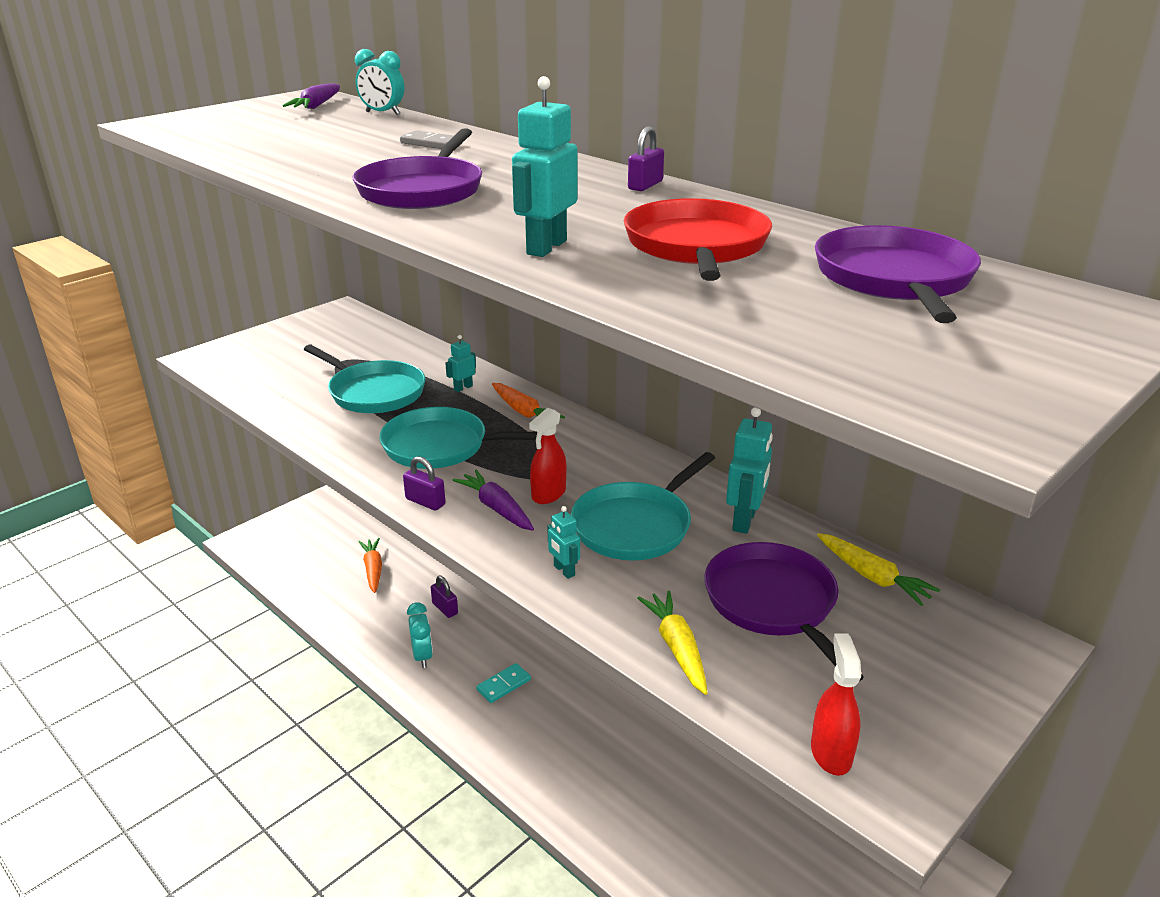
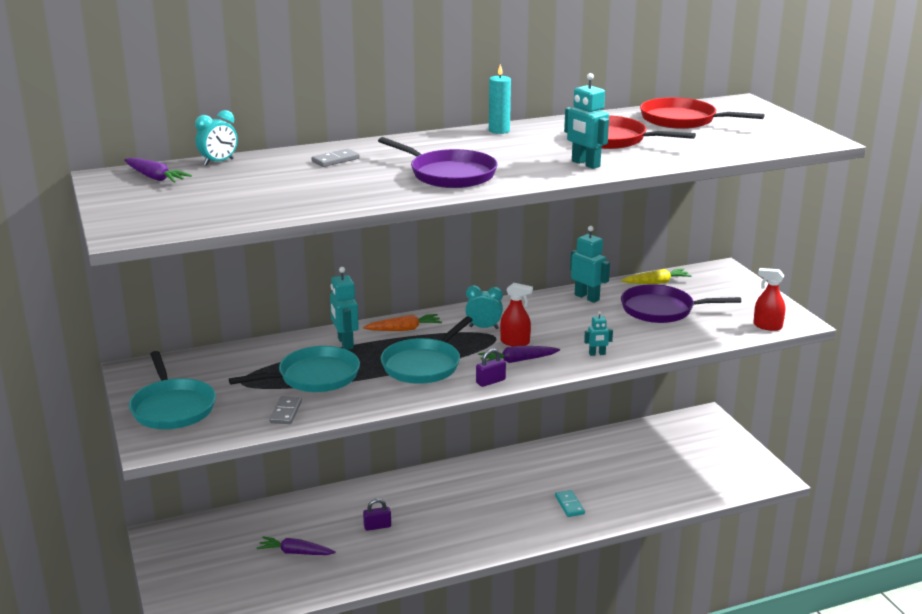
camera: 65 degrees left, 5 degrees down
orange carrot [358,538,382,593] -> purple carrot [257,537,336,555]
turquoise clock [407,602,433,668] -> turquoise clock moved to [465,285,503,329]
turquoise robot [445,335,476,392] -> turquoise robot [330,267,359,350], size x1.78
turquoise domino [476,663,531,703] -> turquoise domino moved to [555,490,585,517]
red spray bottle [529,408,566,504] -> red spray bottle turned 45 degrees counterclockwise [500,283,533,346]
turquoise pan [571,452,715,560] -> turquoise pan moved to [129,351,216,429]
purple padlock [628,127,664,191] -> turquoise candle [489,64,511,134]
yellow carrot [637,591,707,695] -> none
purple pan [815,225,981,323] -> red pan [640,97,765,129]
none -> grey domino [269,396,302,424]

